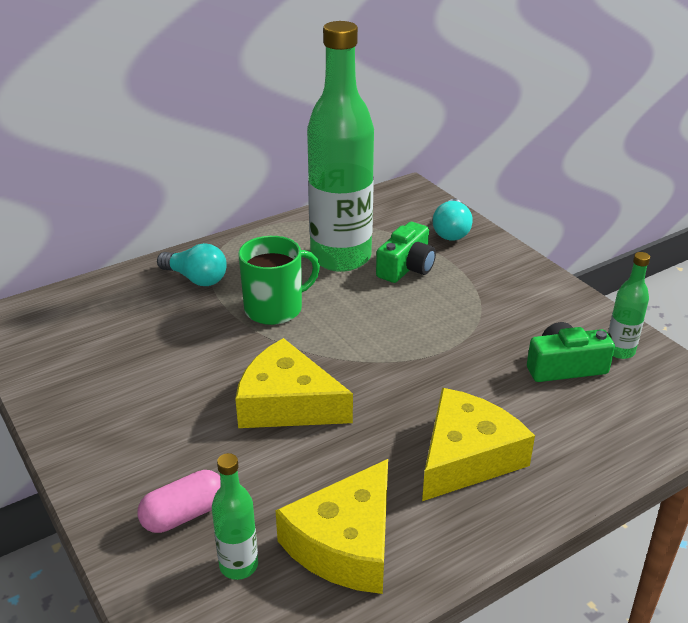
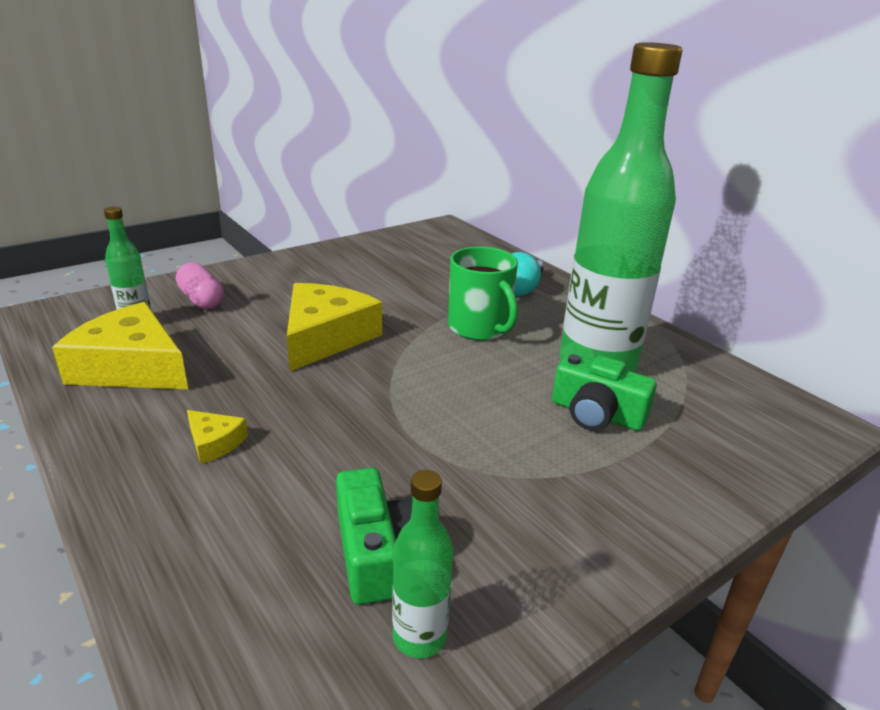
camera: 85 degrees right, 5 degrees down
yellow cheese [422,388,535,501] -> yellow cheese [187,410,248,464], size x0.45
turquoise light bulb [433,199,473,241] -> none

